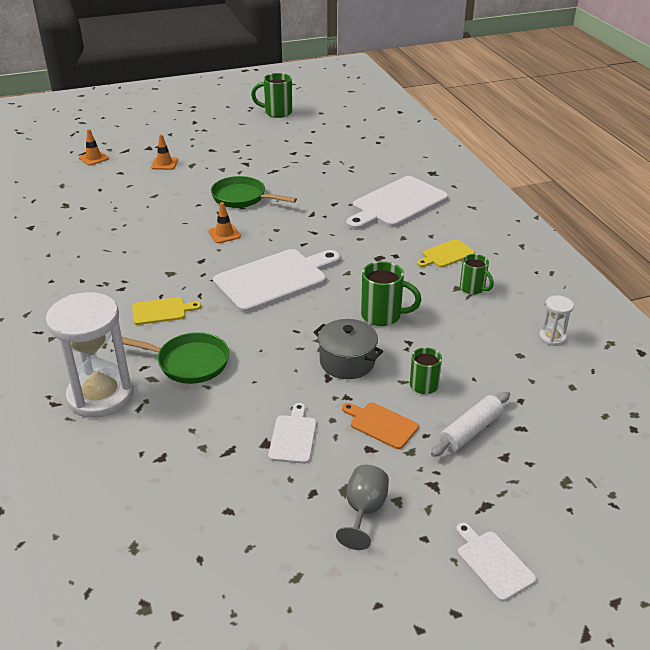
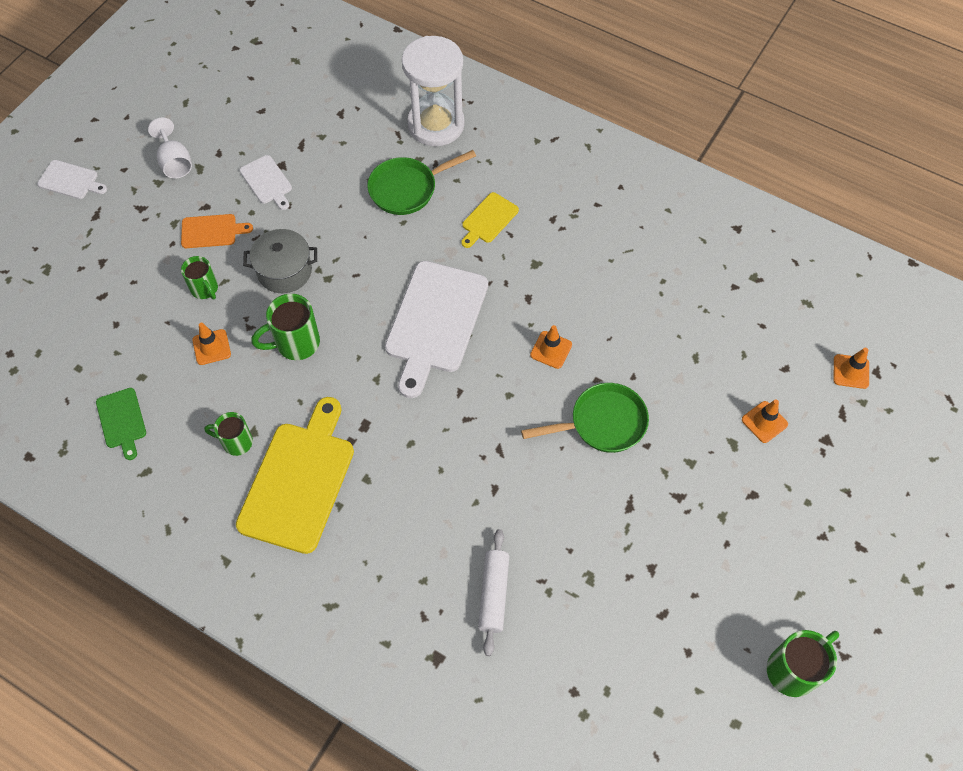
camera: 140 degrees right, 25 degrees up
grey goblet [336,465,389,550] -> white goblet [148,117,192,178]
white cutting board [346,176,448,230] -> none
yellow cutting board [417,239,475,267] -> yellow cutting board [236,397,354,554], size x2.05
white rolling pin [431,392,510,457] -> white rolling pin moved to [478,529,509,656]
white hourglass [539,295,574,346] -> green cutting board [96,388,146,460]
none -> orange traffic cone [192,323,231,365]

